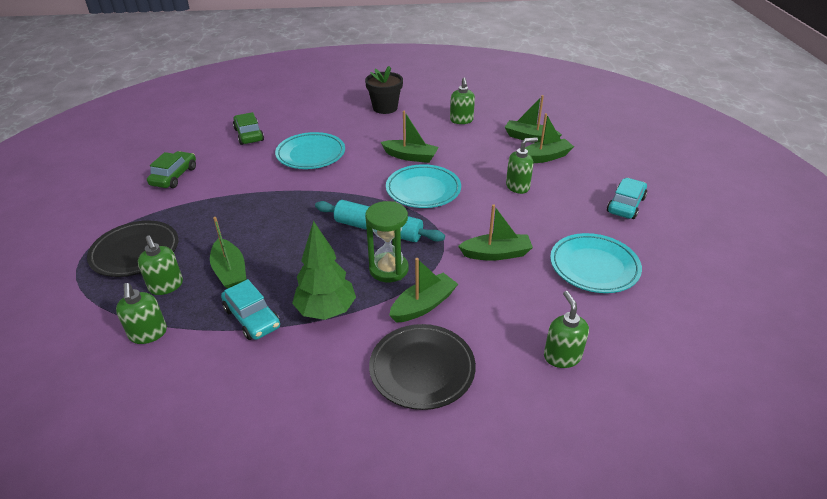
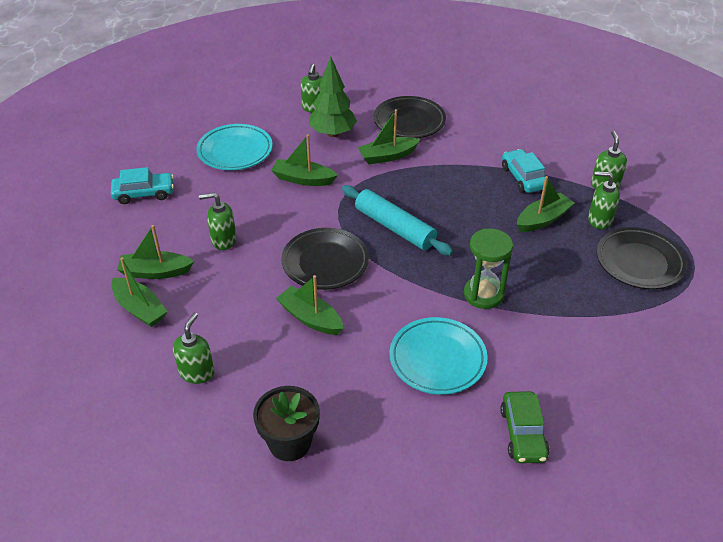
camera: 160 degrees left, 5 degrees up
green soap dispenser [138,236,183,295] -> green soap dispenser turned 60 degrees counterclockwise [588,171,620,229]
green car [147,151,196,188] -> none
green boat [210,217,246,289] -> green boat turned 60 degrees clockwise [517,176,574,232]
green tree [292,221,356,320] -> green tree moved to [309,57,357,137]
green hourglass [365,201,408,282] -> green hourglass moved to [464,228,513,309]
turquoise plate [386,164,461,208] -> black plate [281,228,369,290]
turquoise car [607,178,647,219] -> turquoise car turned 150 degrees counterclockwise [111,167,174,204]

